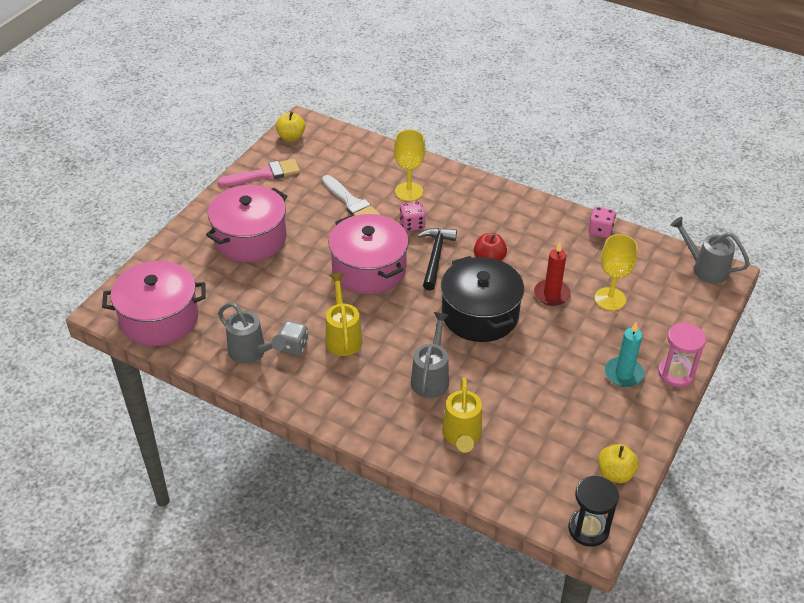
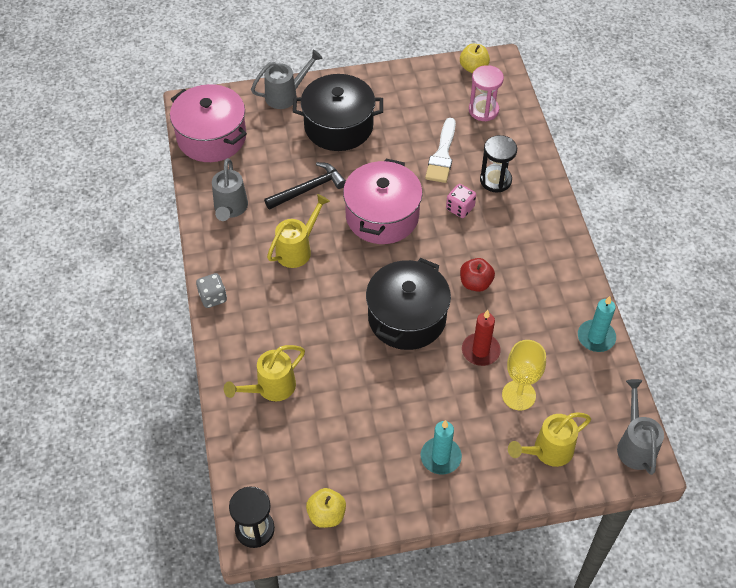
camera: 50 degrees right, 10 degrees up
pink pot [206,185,288,262] -> black pot [293,74,383,151]
pink brush [218,159,300,187] -> none
grey dice [278,321,308,356] -> grey dice moved to [196,273,227,308]
yellow goblet [394,129,425,201] -> black hourglass [480,135,517,192]
grey watering can [411,312,449,398] -> grey watering can moved to [251,50,323,109]
black hammer [417,228,457,291] -> black hammer moved to [264,162,346,210]
pink dice [588,207,616,238] -> turquoise candle [578,296,616,352]
pink hourglass [658,323,706,387] -> pink hourglass moved to [469,65,504,121]
none -> yellow watering can [508,412,591,467]

